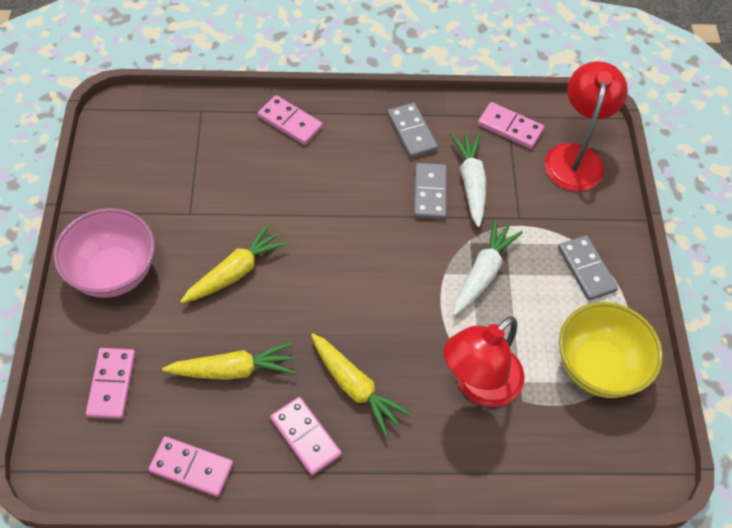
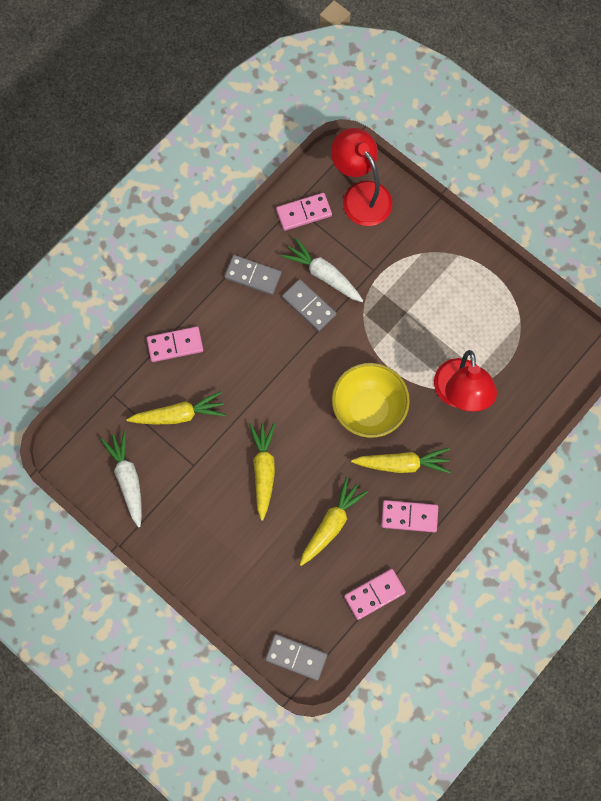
camera: 45 degrees left, 15 degrees up
pink bowl [54,208,155,298] -> none
pink domino [86,348,136,419] -> none
white carrot [453,219,523,316] -> white carrot moved to [101,430,142,528]
grey domino [558,235,618,301] -> grey domino moved to [265,634,328,681]
yellow bowl [559,302,663,398] -> yellow bowl moved to [332,363,410,438]
none -> yellow carrot [127,391,225,425]

